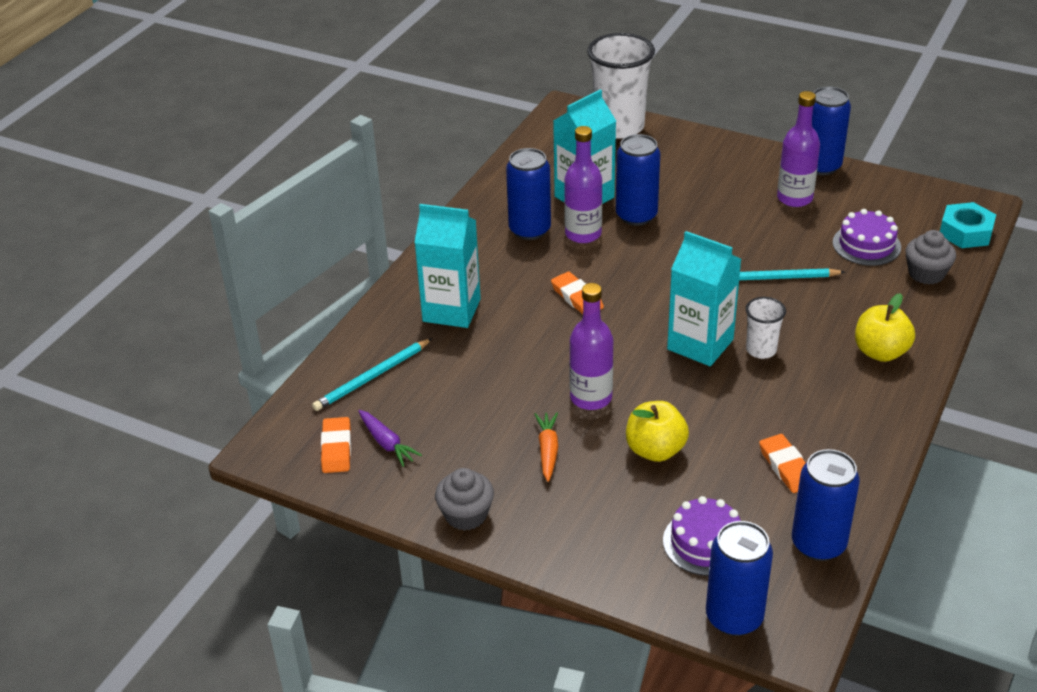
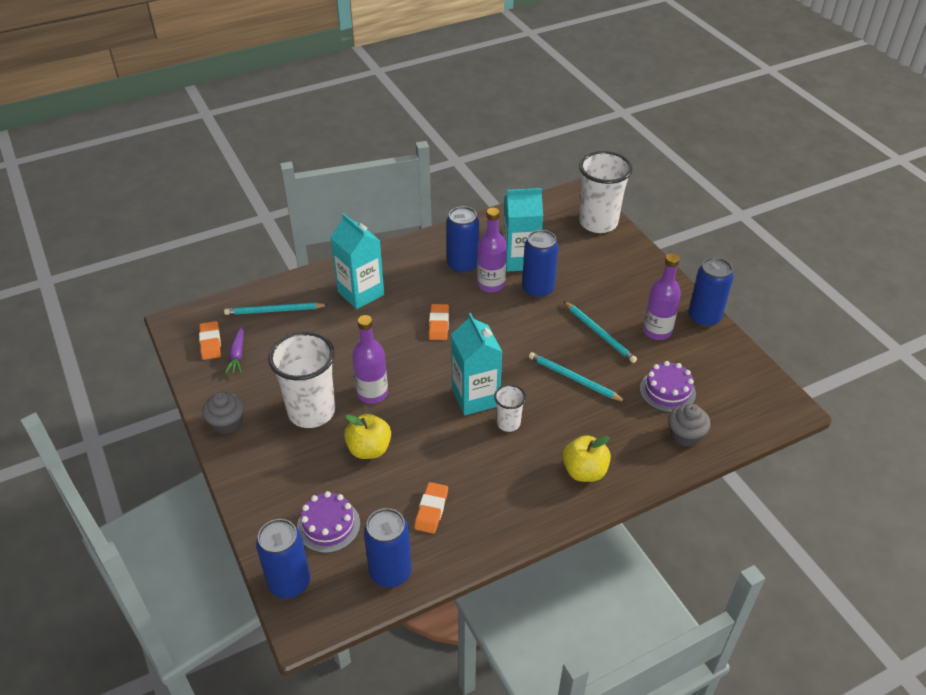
camera: 35 degrees right, 5 degrees up
orange eraser [321,417,351,473] -> orange eraser turned 45 degrees counterclockwise [199,321,221,360]
orange carrot [534,412,558,482] -> white cup [268,331,335,428]
turquoise nut [940,202,996,248] -> none
none -> turquoise pencil [564,301,637,363]

